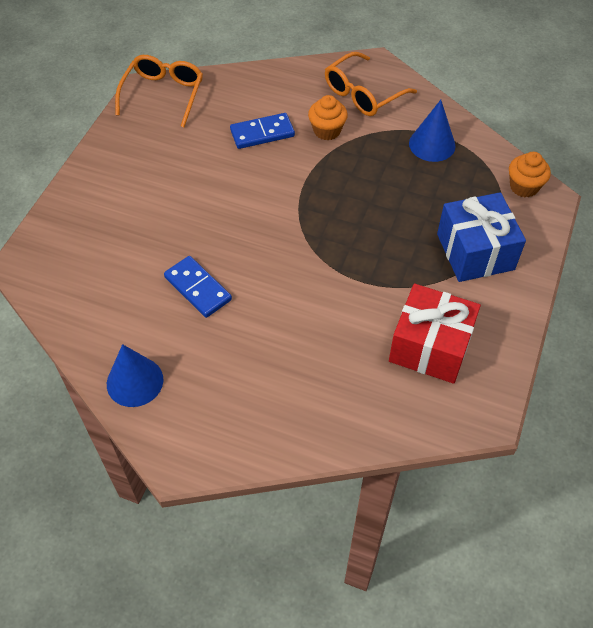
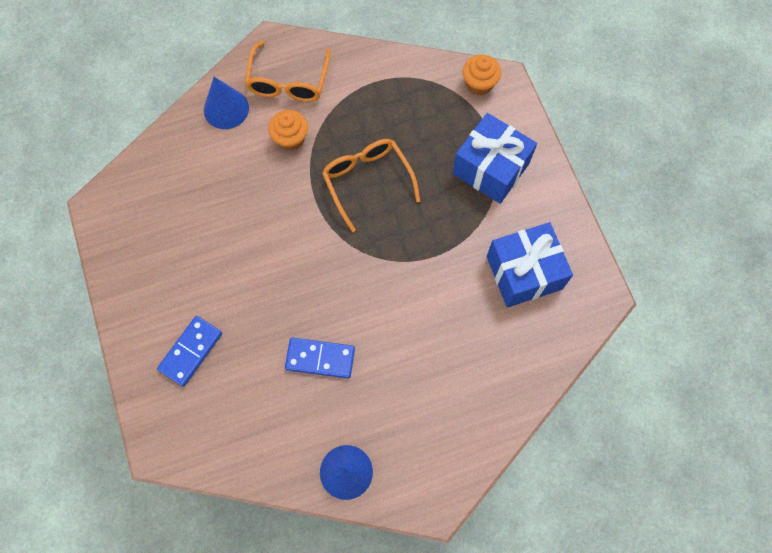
camera: 40 degrees left, 15 degrees up
orange glasses [115,55,203,127] -> orange glasses moved to [322,139,420,232]
blue domino [230,113,295,149] -> blue domino moved to [157,316,222,387]
red gift [389,284,481,384] -> blue gift [487,222,573,307]
blue cone [409,100,456,162] -> blue cone moved to [204,77,249,129]

